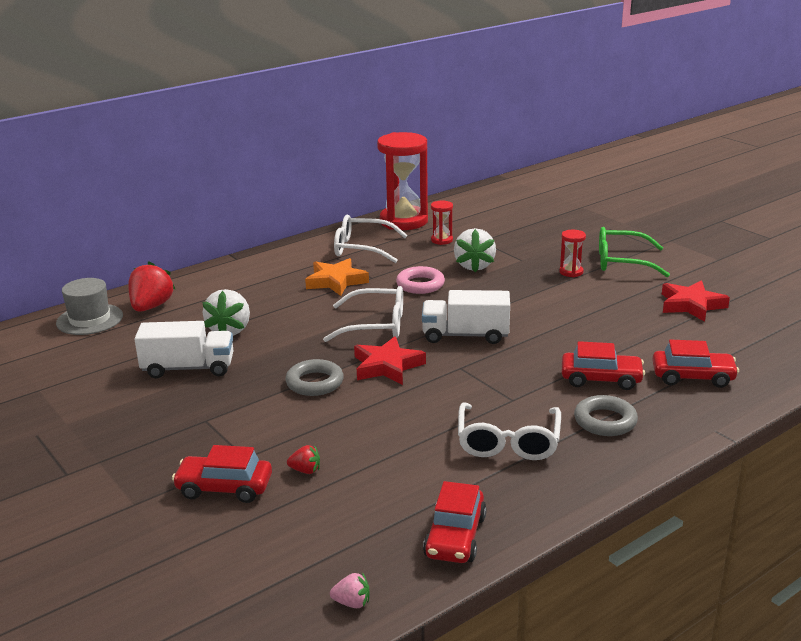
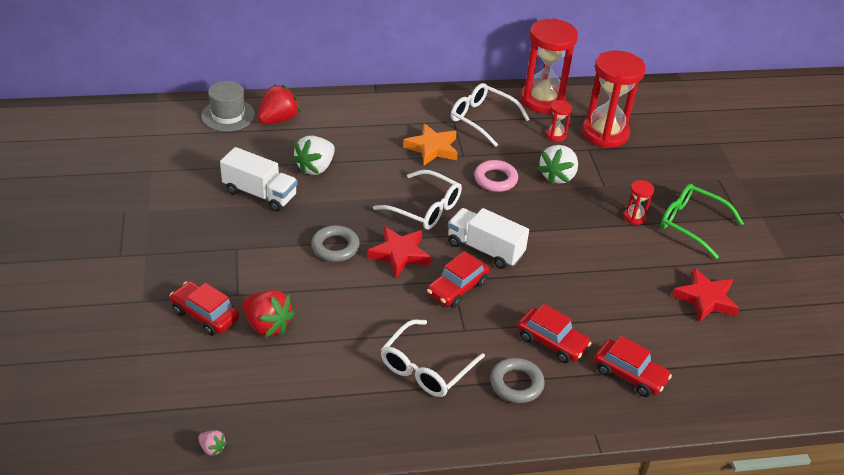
camera: 25 degrees right, 15 degrees up
red strawberry [287,445,320,474] -> red strawberry [242,290,295,338], size x2.07
red car [423,481,487,563] -> red car moved to [427,251,489,308]
none -> red hourglass [582,50,646,148]

